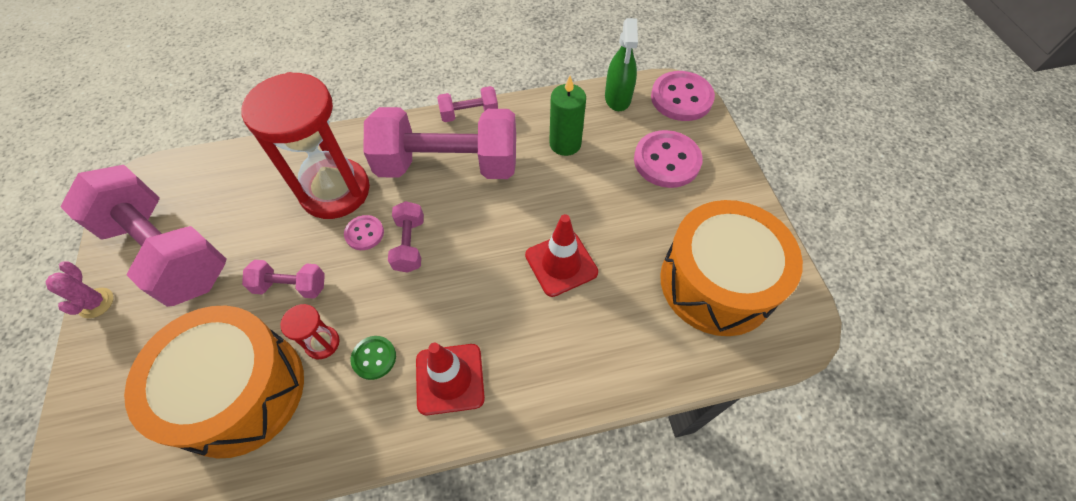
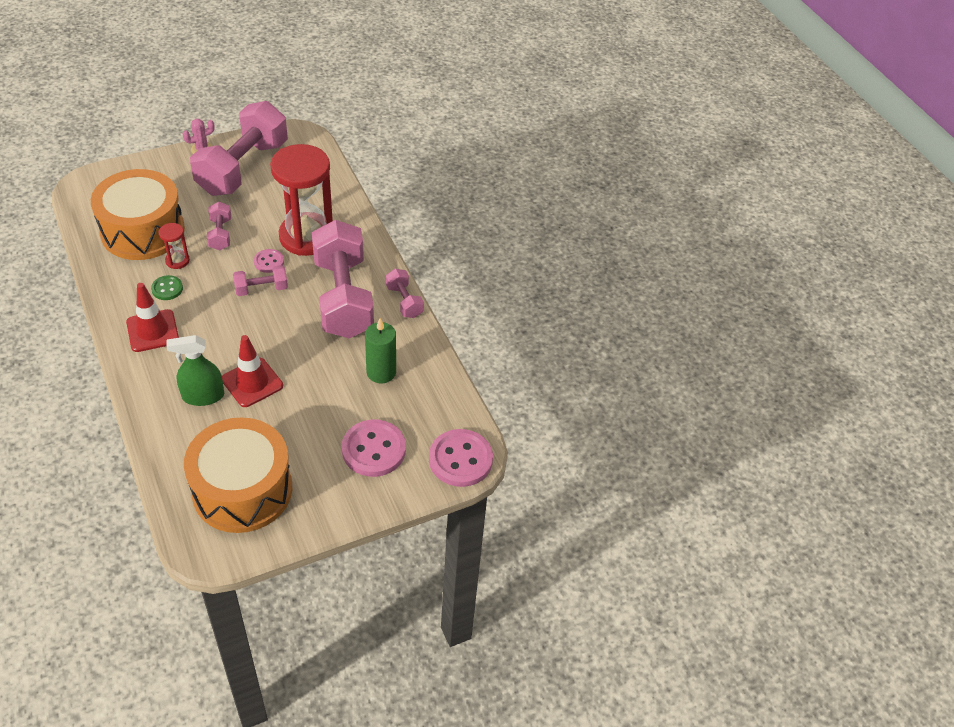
camera: 75 degrees right, 10 degrees down
green spray bottle [605,18,638,111] -> green spray bottle moved to [166,335,224,406]

